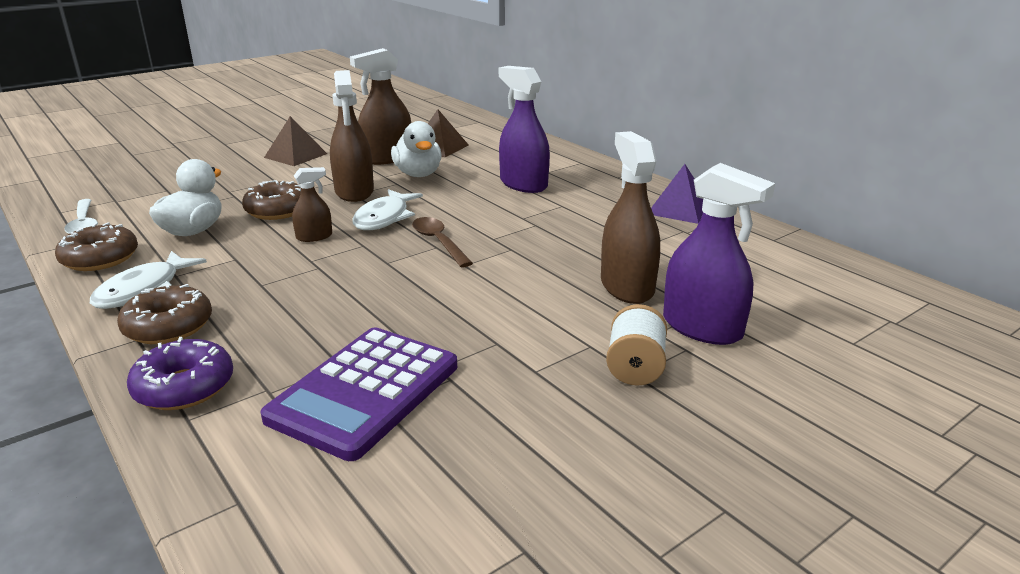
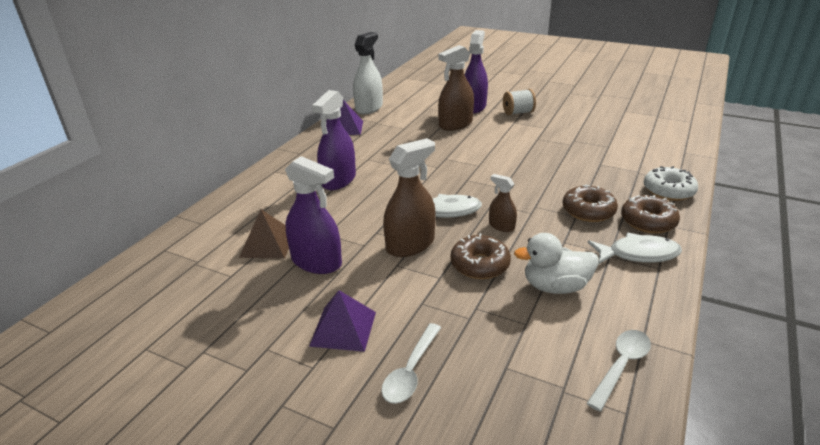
camera: 115 degrees left, 5 degrees up
brown donut [55,222,138,271] -> brown donut moved to [563,185,618,222]
purple donut [127,337,233,410] -> white donut [644,166,698,201]
purple calculator [260,328,457,461] -> none
brown pyramid [264,116,327,166] -> purple pyramid [309,290,376,352]
brown spray bottle [350,48,411,165] -> purple spray bottle [285,156,342,274]
white duck [391,121,442,177] -> none
brown spoon [412,217,473,267] -> none
none -> white spray bottle [353,32,383,114]
none -> white spoon [381,323,441,404]

